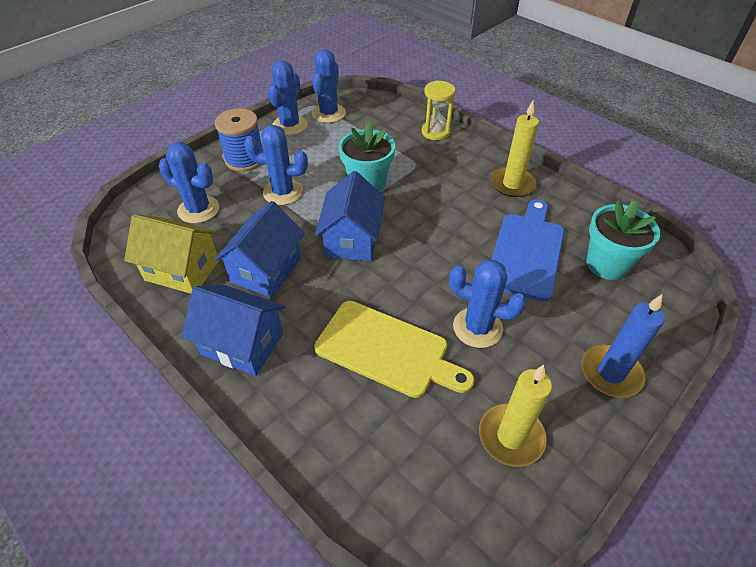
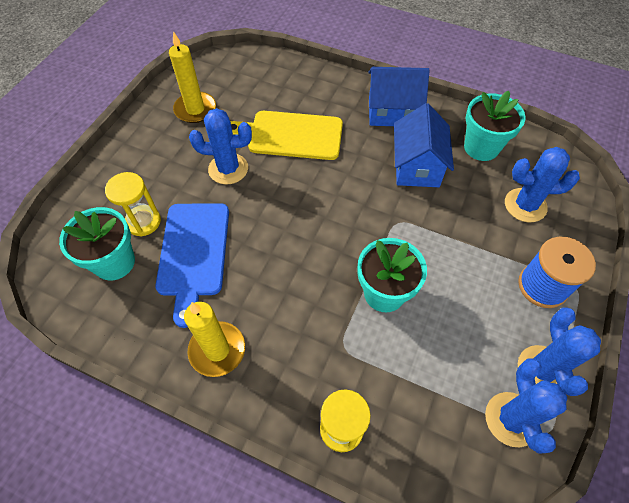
camera: 160 degrees right, 10 degrees up
yellow house [124,214,219,294] -> turquoise flower pot [464,91,526,161]
blue cactus [244,125,308,205] -> none
blue house [315,171,385,261] -> none
blue candle [582,295,665,398] -> none
none -> yellow hourglass [105,172,161,237]

